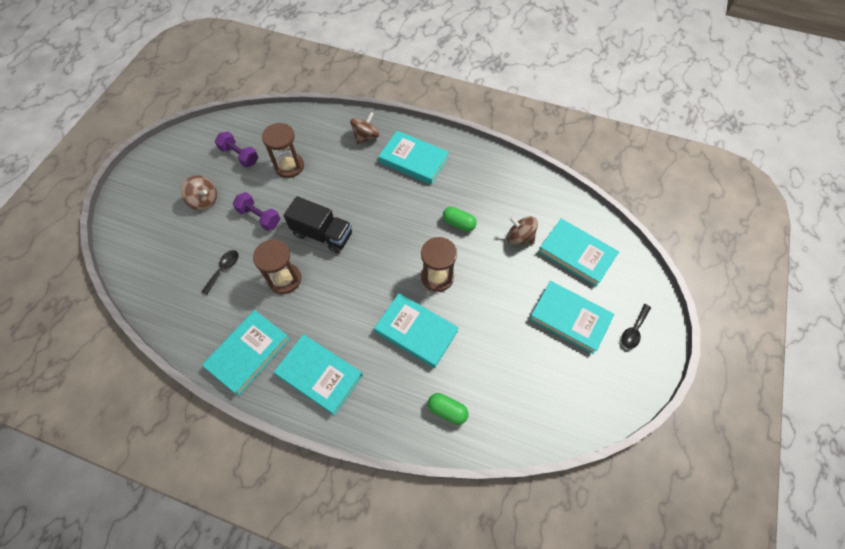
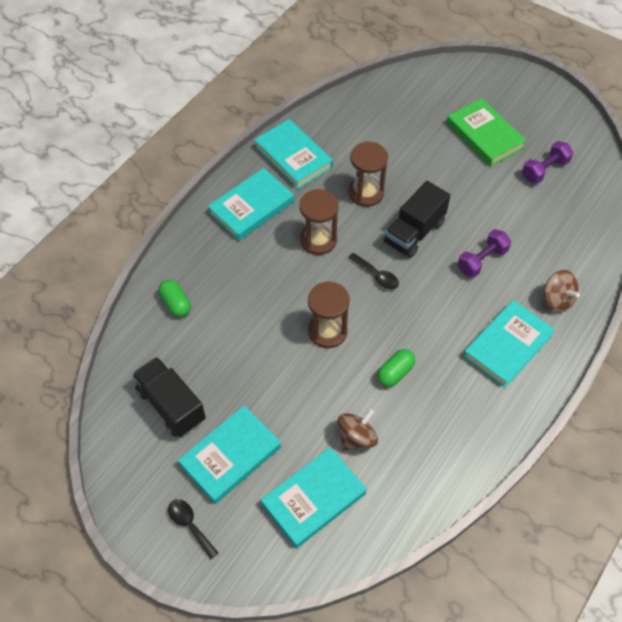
camera: 105 degrees right, 5 degrees down
brown spinning top [181,176,217,210] -> green book [446,98,527,167]
black spoon [201,250,238,295] -> black spoon moved to [348,253,399,290]
purple dumbbell [233,192,280,231] -> purple dumbbell moved to [457,229,511,278]
brown hourglass [262,123,304,178] -> brown hourglass moved to [299,189,339,255]
turquoise book [374,293,459,368] -> none
green capsule [428,393,468,425] -> green capsule turned 75 degrees counterclockwise [158,280,191,317]
none -> black truck [132,357,206,437]

